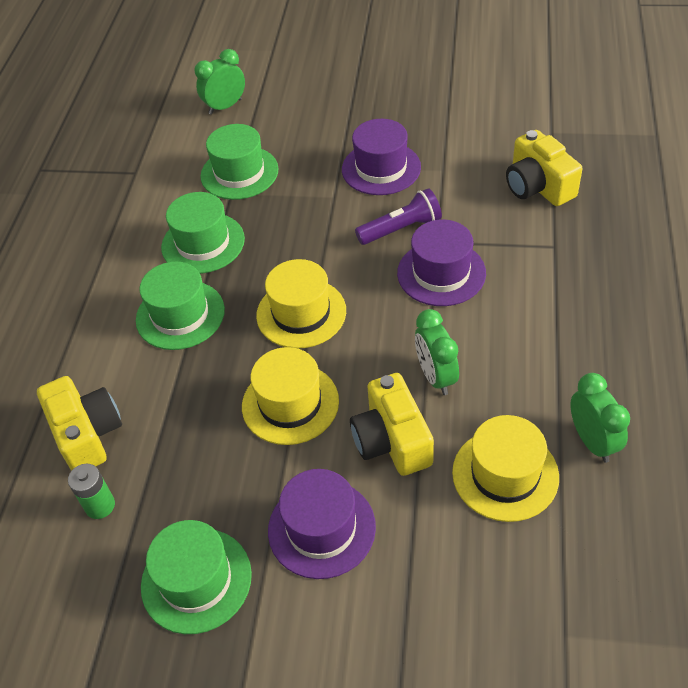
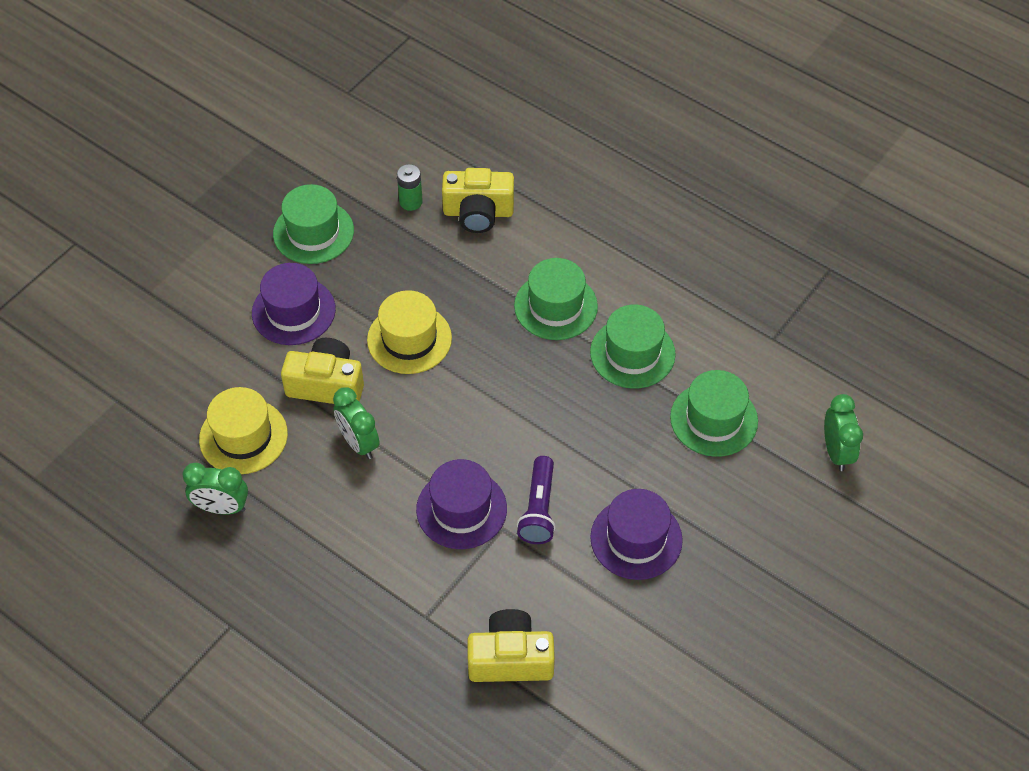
camera: 115 degrees right, 5 degrees up
yellow hat [256,259,346,349] -> none
green clock [415,309,459,395] -> green clock turned 135 degrees counterclockwise [333,387,380,459]

